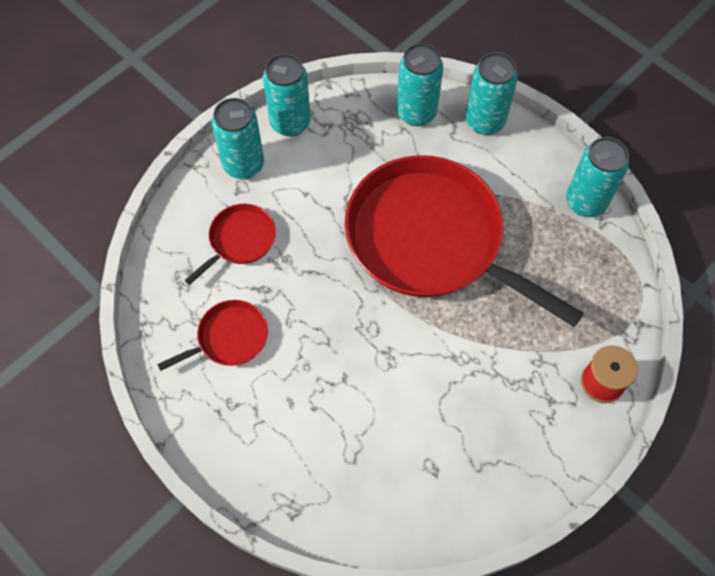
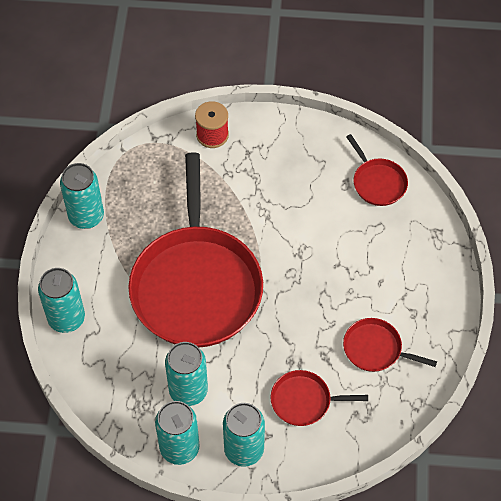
camera: 130 degrees left, 5 degrees down
turquoise can [396,43,443,126] -> turquoise can moved to [165,342,208,406]
none -> red pan [346,134,408,206]

